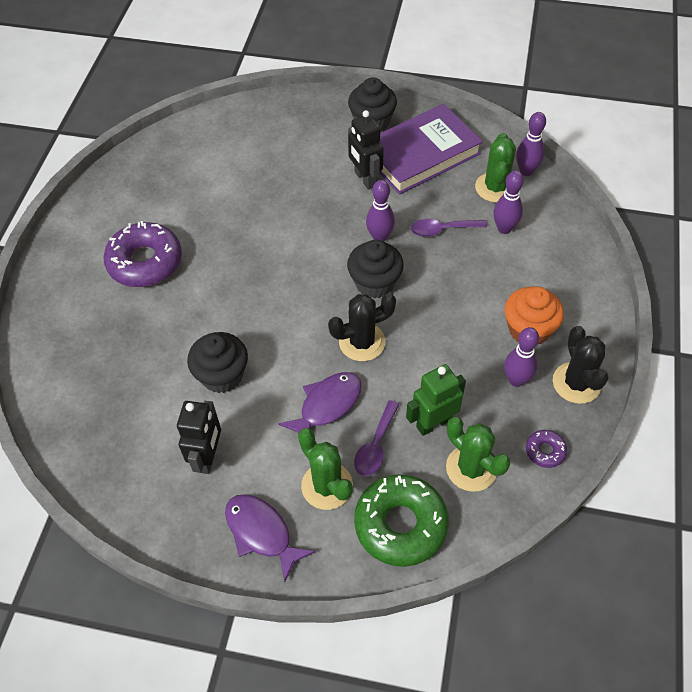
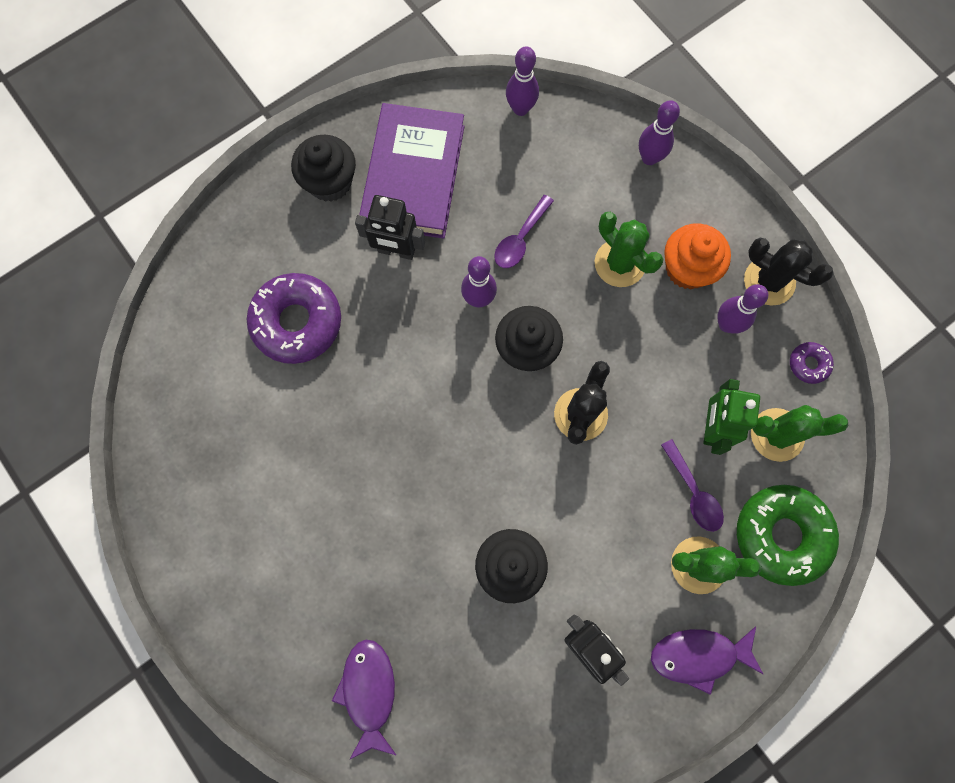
camera: 50 degrees left, 20 degrees up
purple donut [103,221,182,287] -> purple donut moved to [247,273,341,364]
purple fish [278,372,362,434] -> purple fish moved to [332,640,396,760]
green cactus [475,133,516,203] -> green cactus moved to [595,212,663,287]
purple bowling pin [493,171,524,234] -> purple bowling pin moved to [639,100,680,165]

